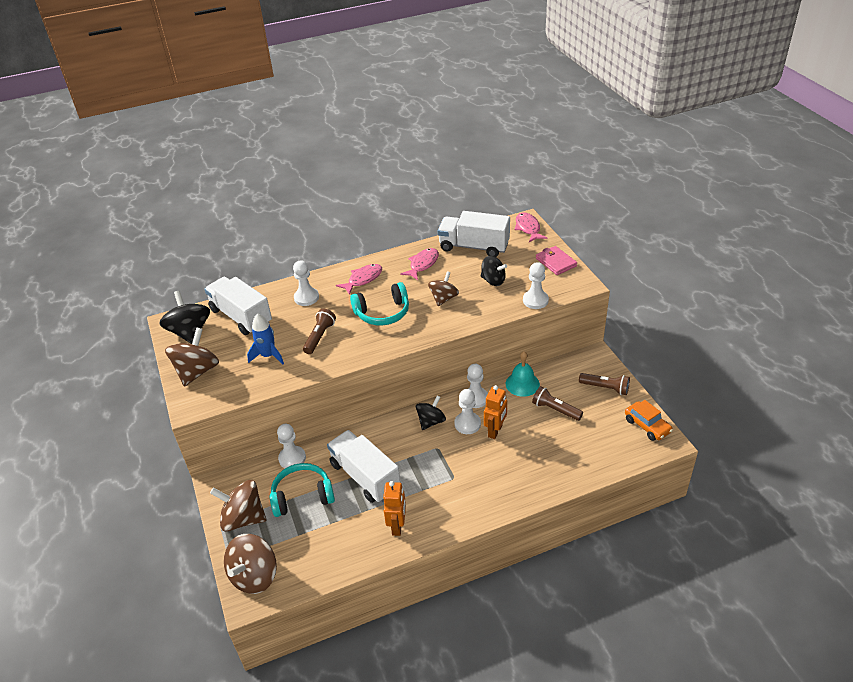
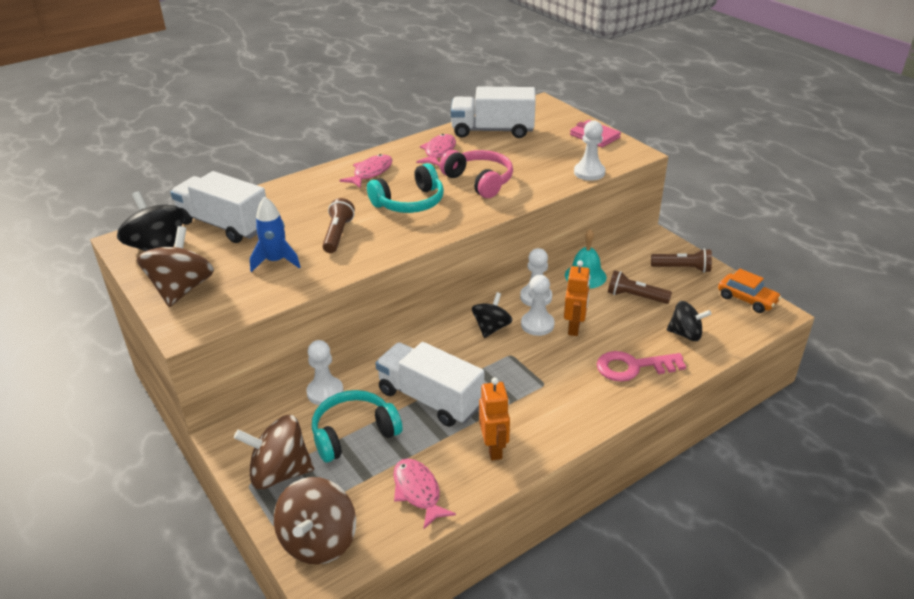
camera: 15 degrees left, 5 degrees down
white pawn [293,260,319,306] -> none
brown spinning top [428,271,459,306] -> pink headphones [439,150,513,198]
black spinning top [481,256,507,286] -> black spinning top moved to [667,301,711,341]
pink fish [515,212,547,242] -> pink fish moved to [393,458,456,529]
none -> pink key [597,351,686,382]

